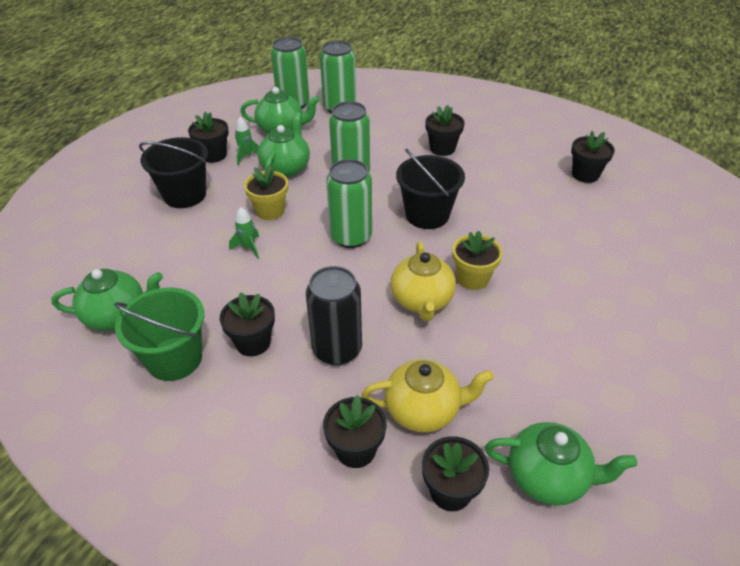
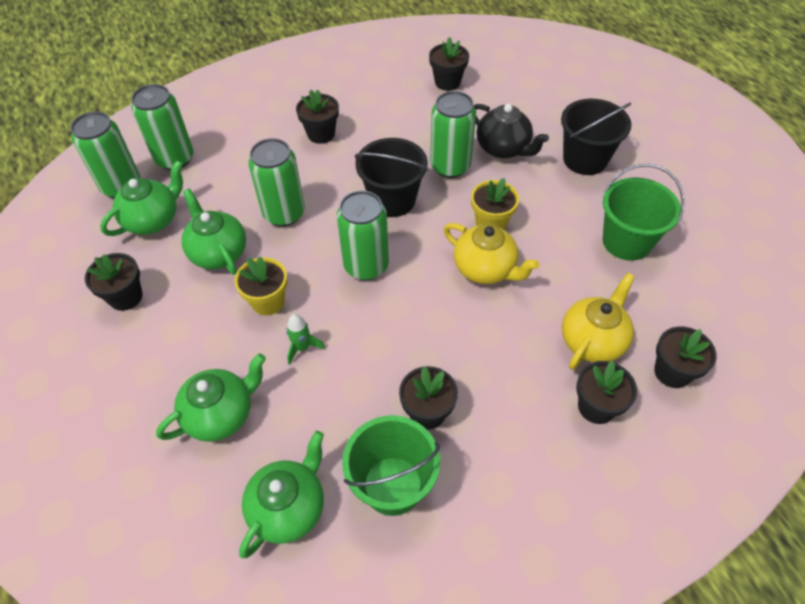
camera: 50 degrees left, 10 degrees up
black bucket [139,137,208,208] -> black bucket moved to [561,99,632,175]
green rocket [235,117,259,165] -> none
black can [306,266,362,365] -> none
green teapot [485,422,637,506] -> green teapot moved to [156,353,266,442]
none -> green can [430,91,476,178]
none -> black teapot [474,104,549,158]
none -> green bucket [603,164,685,261]

